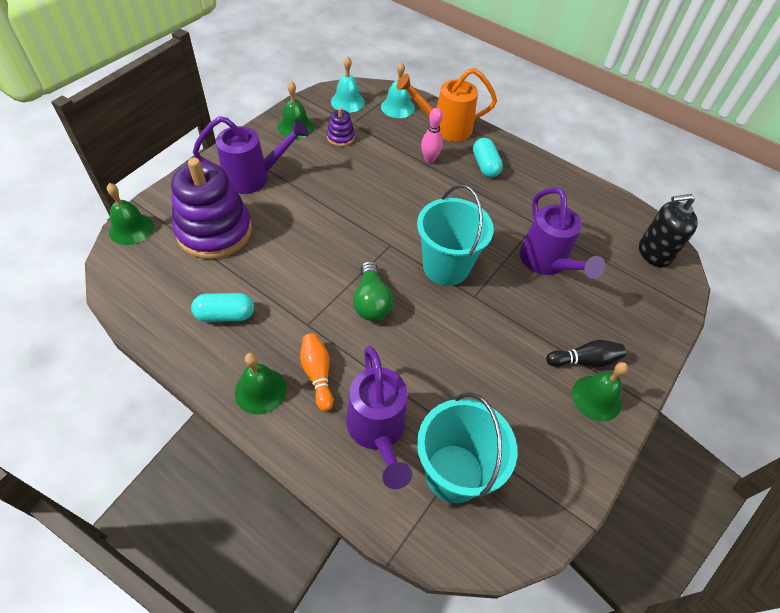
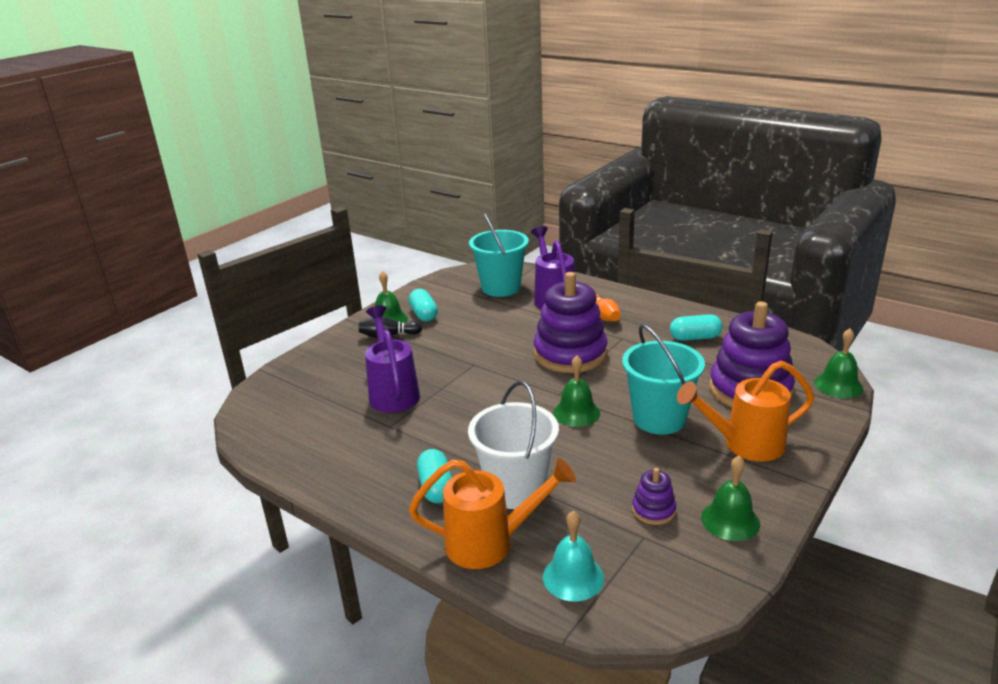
camera: 175 degrees left, 25 degrees down
purple watering can [193,116,309,194] -> orange watering can [677,360,814,462]
green bell [235,353,287,414] -> green bell moved to [553,356,600,427]
turquoise bell [331,56,365,113] -> none
green light bulb [353,261,393,321] -> purple stacking toy [534,272,608,373]
turquoise bucket [417,185,494,286] -> turquoise bucket moved to [622,324,705,435]
pink bowling pin [421,108,443,163] -> white bucket [468,381,559,509]
black soap dispenser [639,194,698,268] -> none
none -> turquoise capsule [409,289,438,322]

